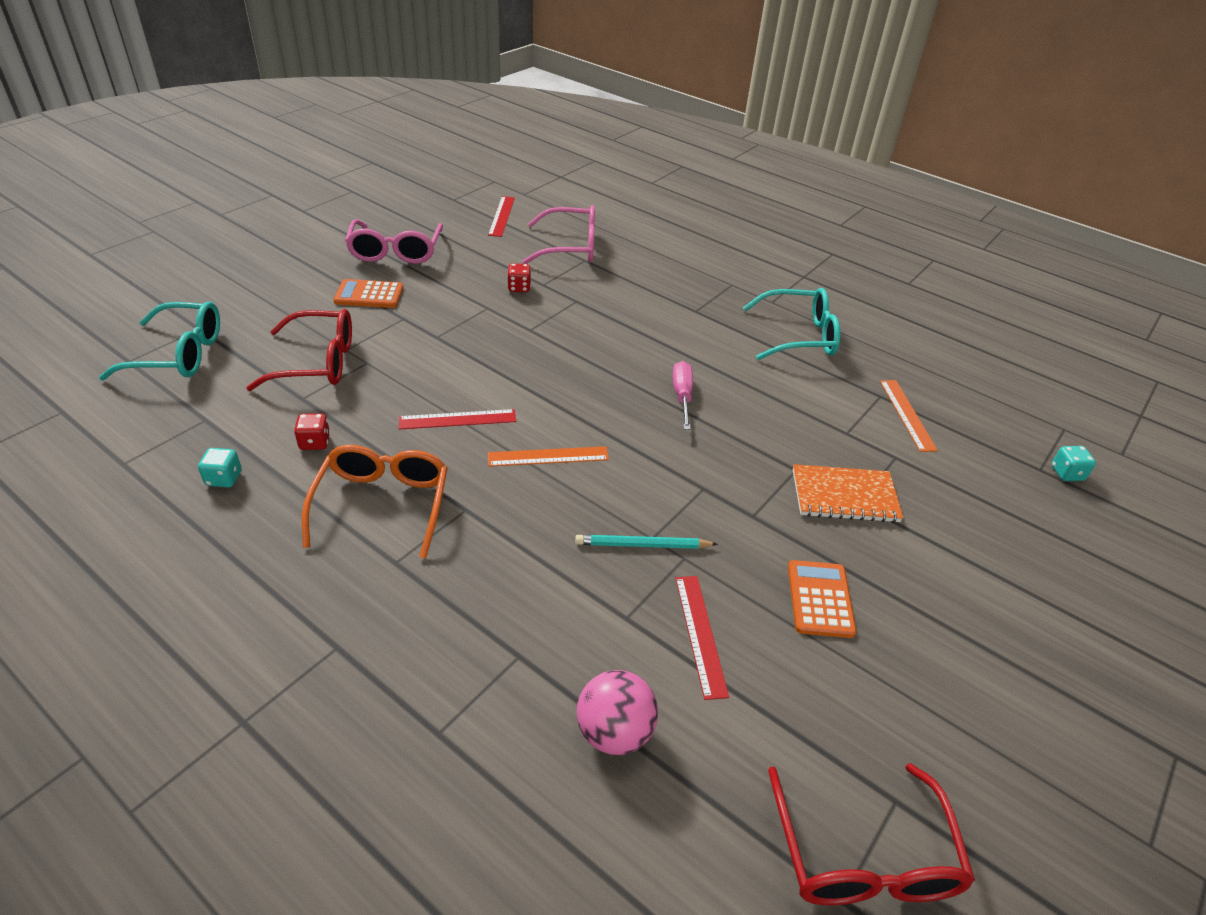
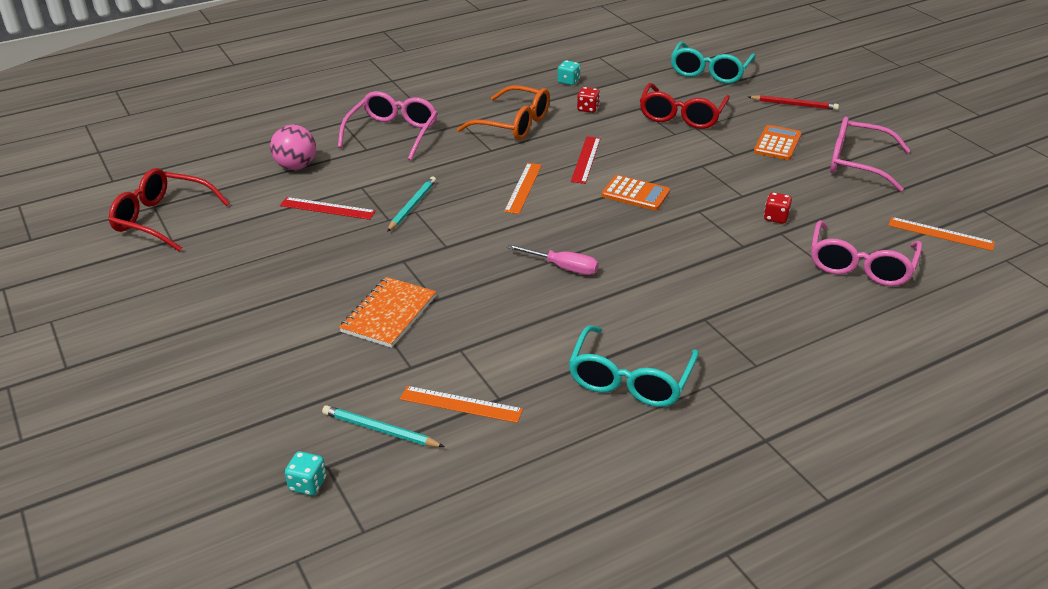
camera: 115 degrees right, 5 degrees down
red ruler [488,196,515,237] -> orange ruler [888,217,995,251]
orange calculator [788,560,857,638] -> orange calculator moved to [602,175,670,210]
none -> turquoise pencil [322,405,445,447]
none -> pink glasses [338,91,438,160]
none -> red pencil [748,95,839,110]

